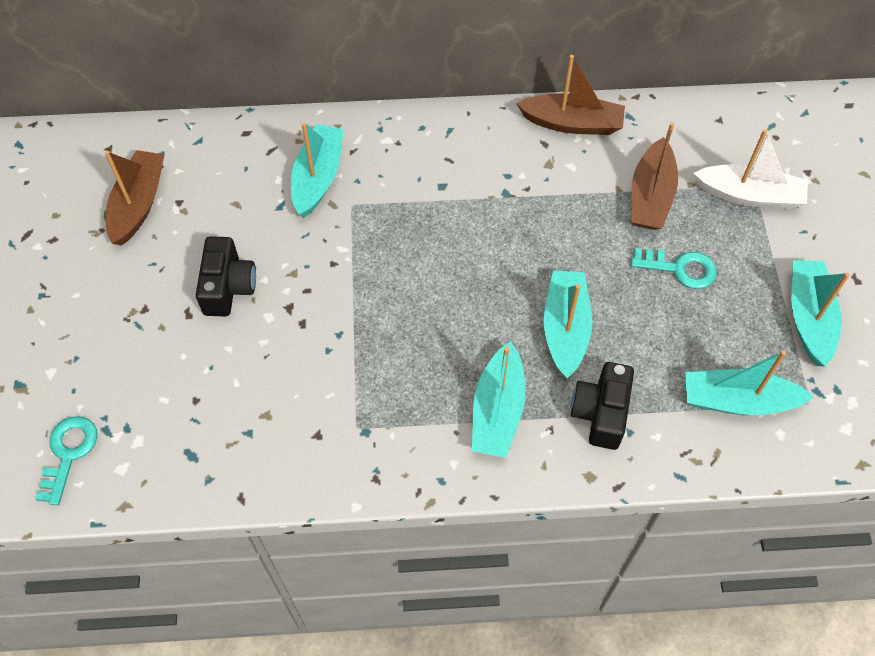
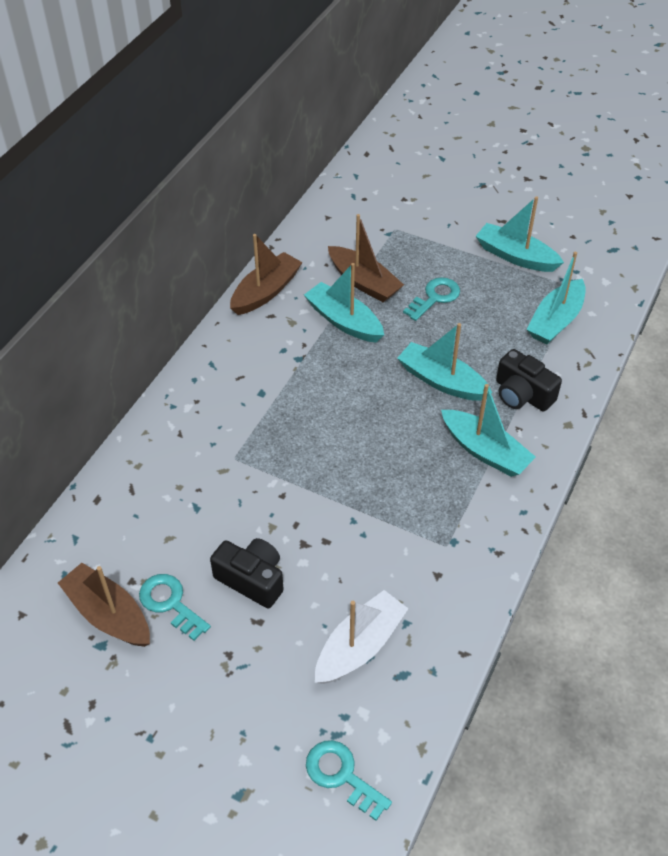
camera: 60 degrees left, 10 degrees down
turquoise boat [291,123,344,218] -> turquoise boat moved to [304,263,384,342]
white boat [693,129,808,209] -> white boat moved to [315,590,408,684]
none -> turquoise key [139,574,211,641]

